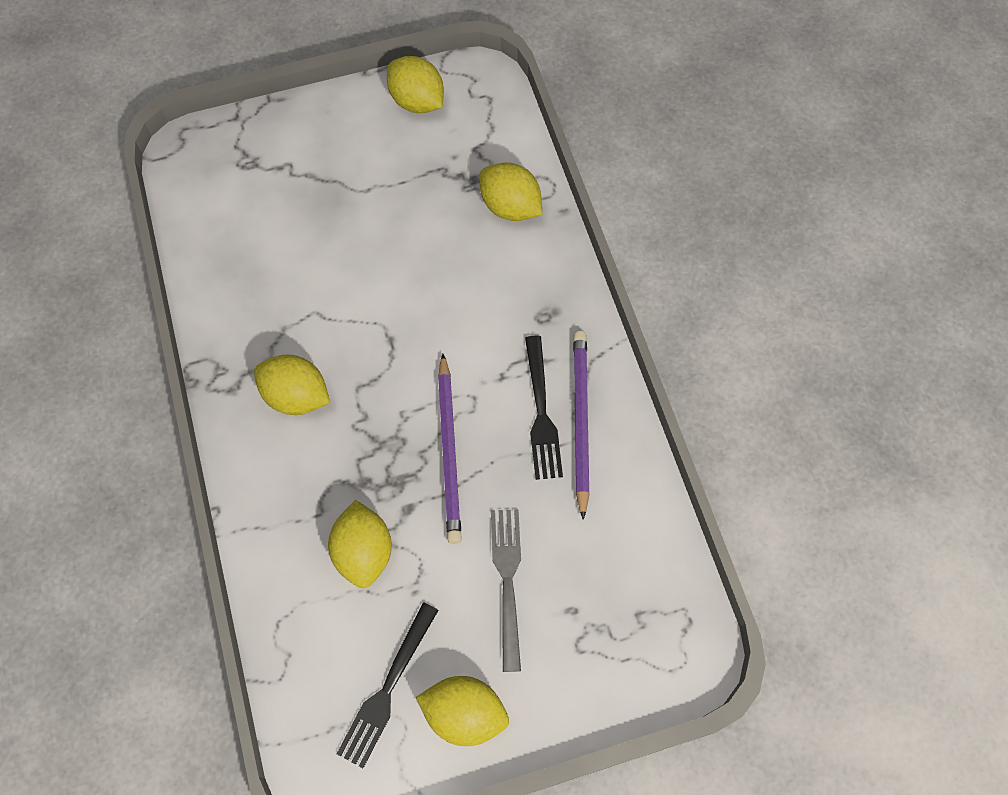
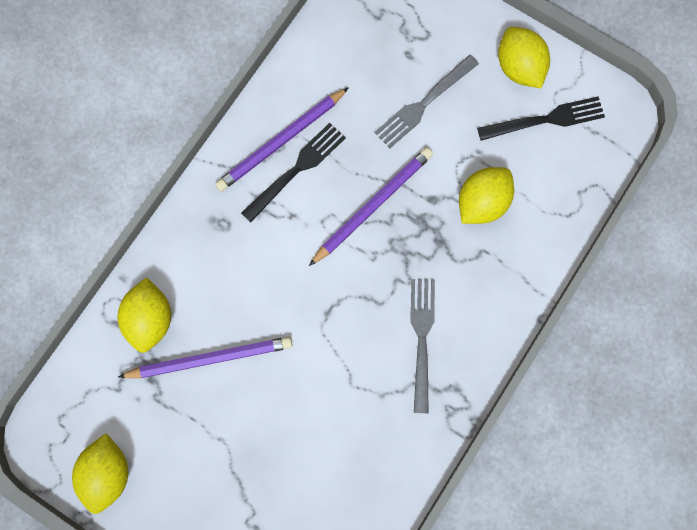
camera: 130 degrees left, 10 degrees up
yellow lemon [254,355,330,415] -> grey fork [410,279,435,413]
none -> purple pencil [118,337,292,378]

